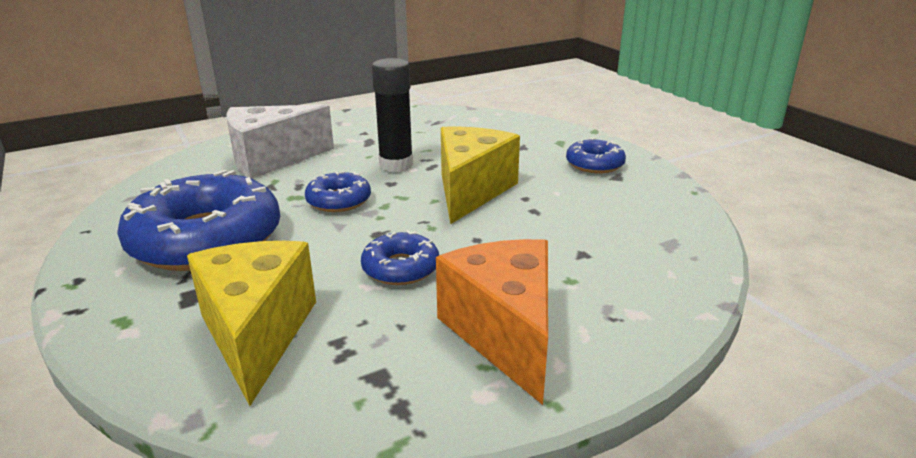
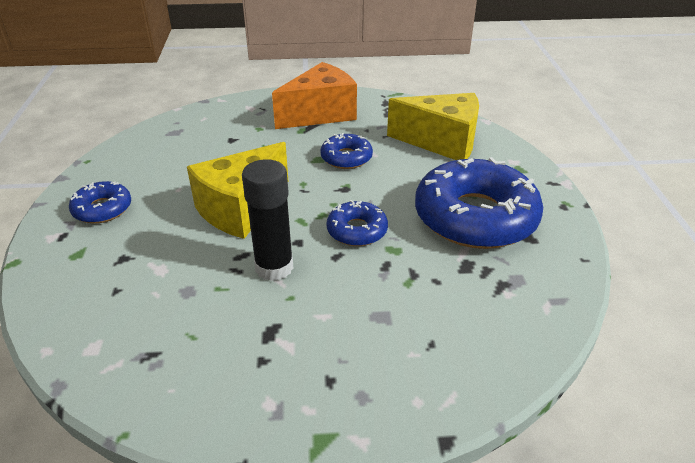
camera: 155 degrees left, 10 degrees up
yellow cheese [187,241,316,406] -> yellow cheese turned 90 degrees counterclockwise [387,93,479,160]
white cheese [227,104,334,179] -> none
orange cheese [436,239,548,405] -> orange cheese turned 135 degrees counterclockwise [272,62,357,129]

